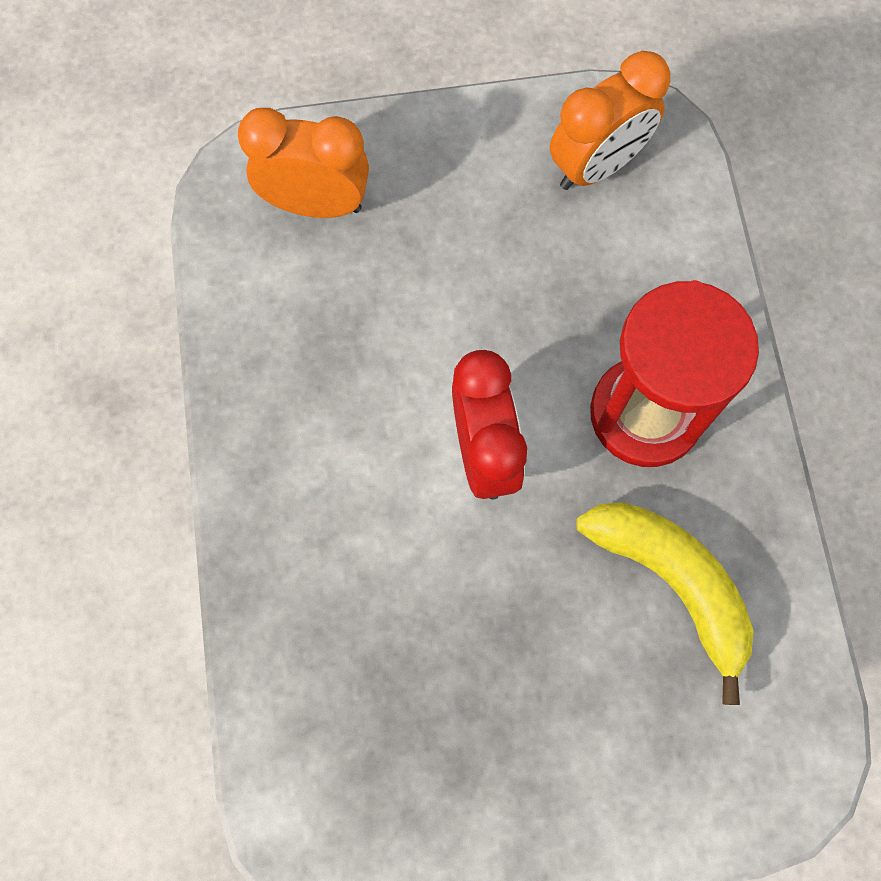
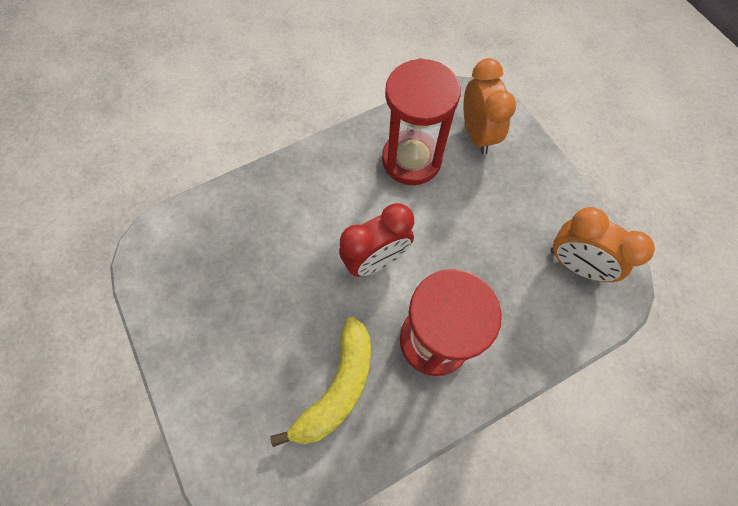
camera: 70 degrees right, 5 degrees down
none -> red hourglass [382,58,461,185]

